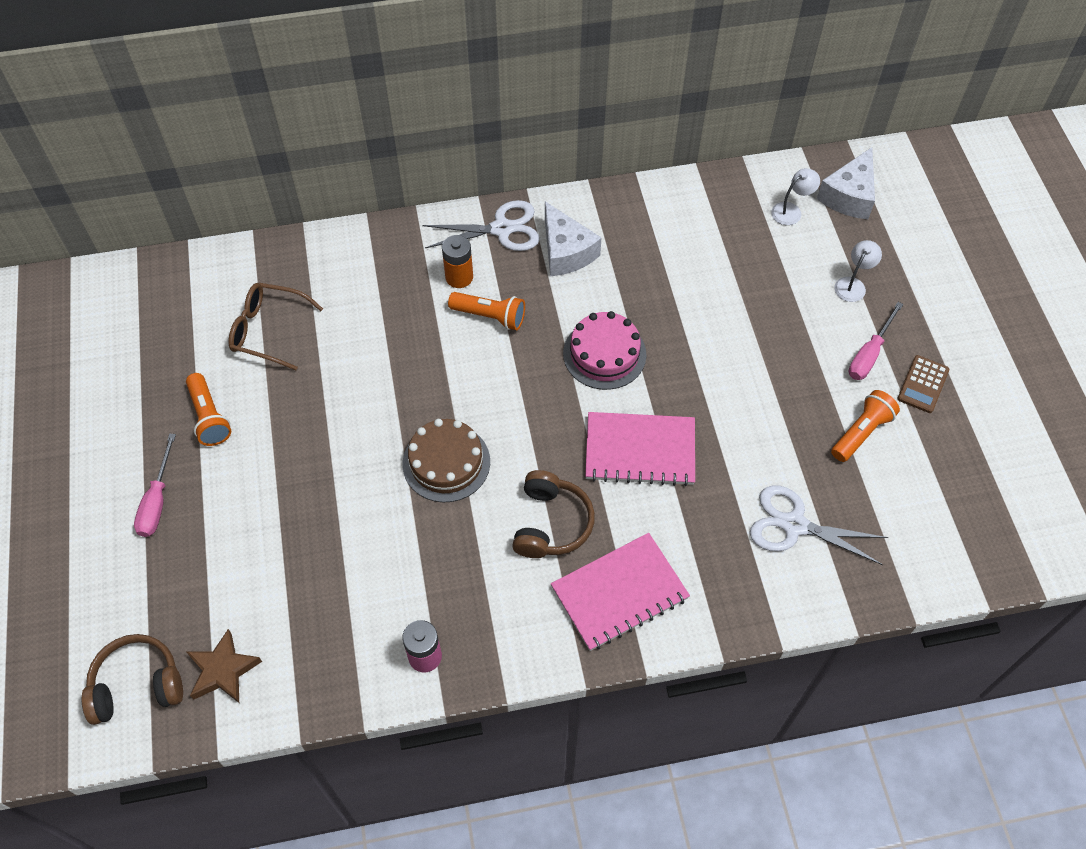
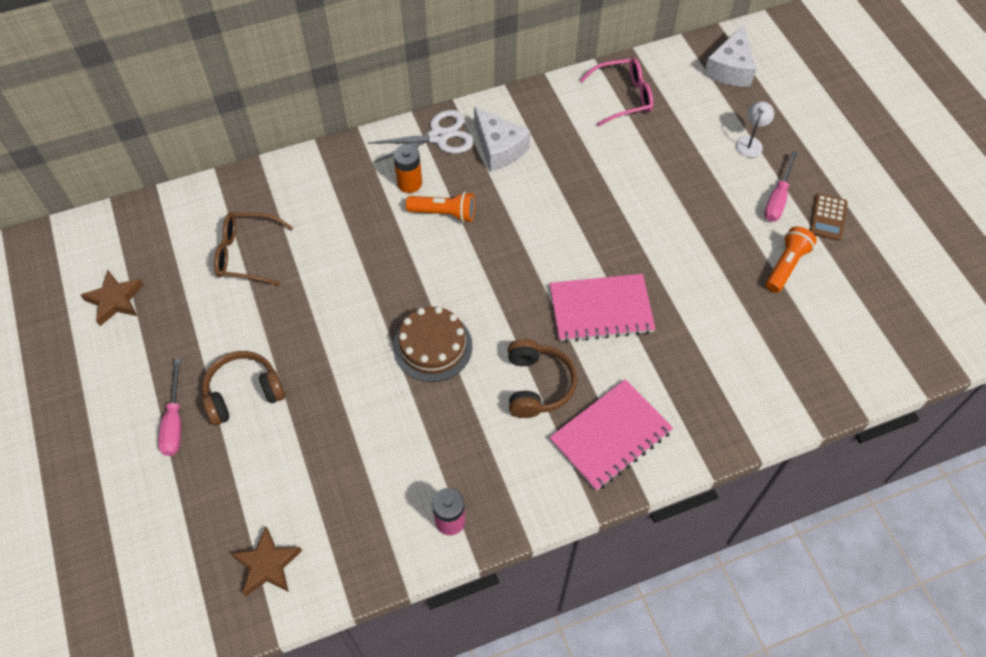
camera: 10 degrees left, 0 degrees up
brown headphones [81,634,183,725] -> brown headphones moved to [202,351,285,426]
orange flashlight [186,373,231,446] -> none
pink cake [563,311,646,390] -> none
white scissors [750,485,888,565] -> none
white lamp [771,168,820,225] -> none
none -> brown star [81,270,144,326]
none -> pink glasses [580,58,653,126]

